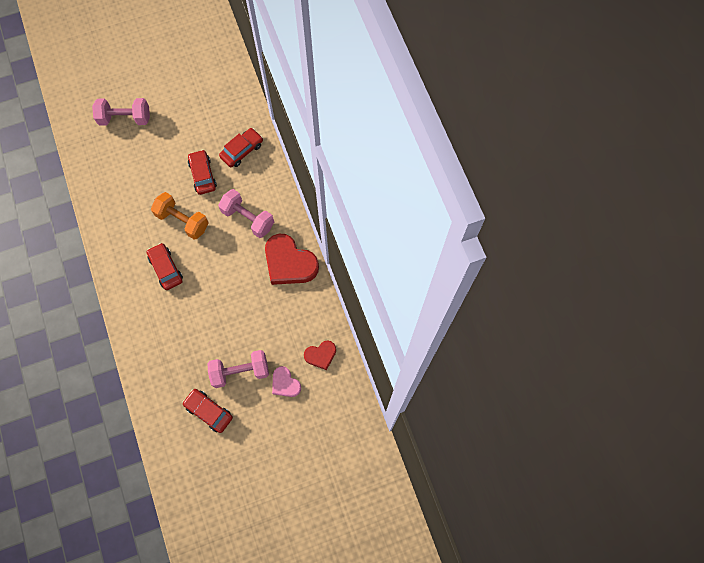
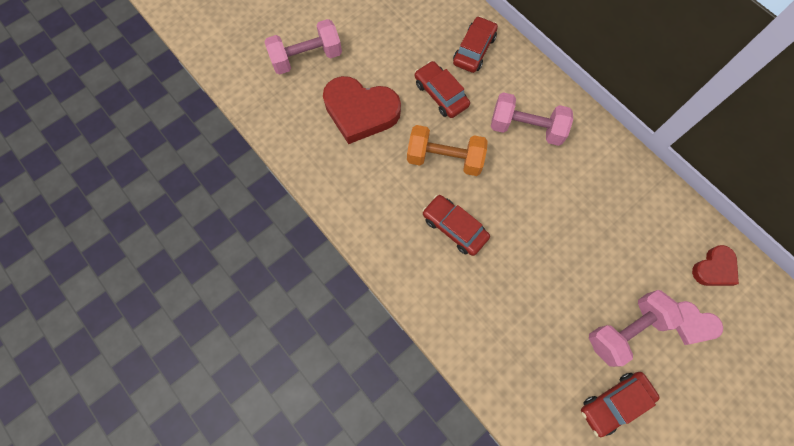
camera: 20 degrees left, 0 degrees up
red car [182,389,233,433] -> red car turned 45 degrees counterclockwise [581,372,660,437]
red heart [265,234,319,285] -> red heart moved to [323,76,401,144]

